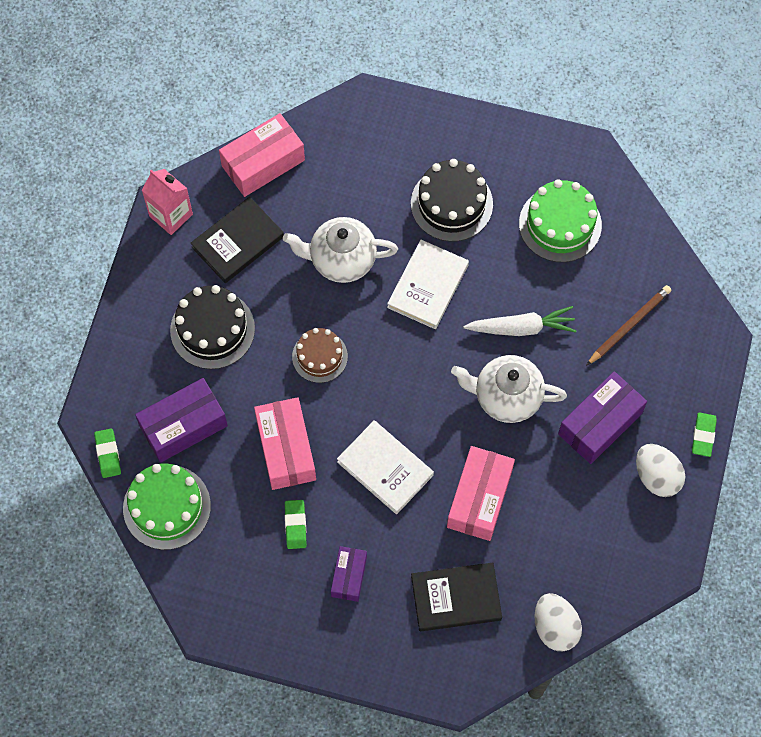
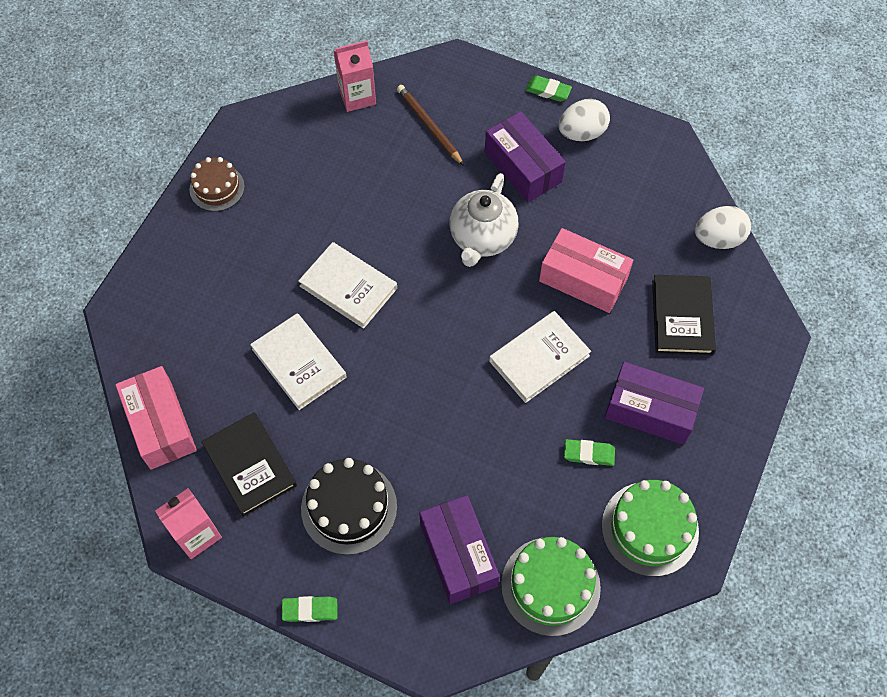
camera: 80 degrees left, 5 degrees down
green eraser [94,429,121,478] -> green eraser moved to [282,596,337,622]
pink box [254,397,316,490] -> none
white teapot [283,217,398,283] -> white book [250,313,347,410]
brown cake [292,328,348,383] -> brown cake moved to [189,157,245,211]
purple box [331,546,367,602] -> purple box [605,361,704,445], size x1.67
black cake [411,159,493,242] -> none
white carrot [463,306,576,336] -> none
green cake [519,179,602,262] -> green cake moved to [602,480,699,577]
none -> pink carton [334,40,376,112]

